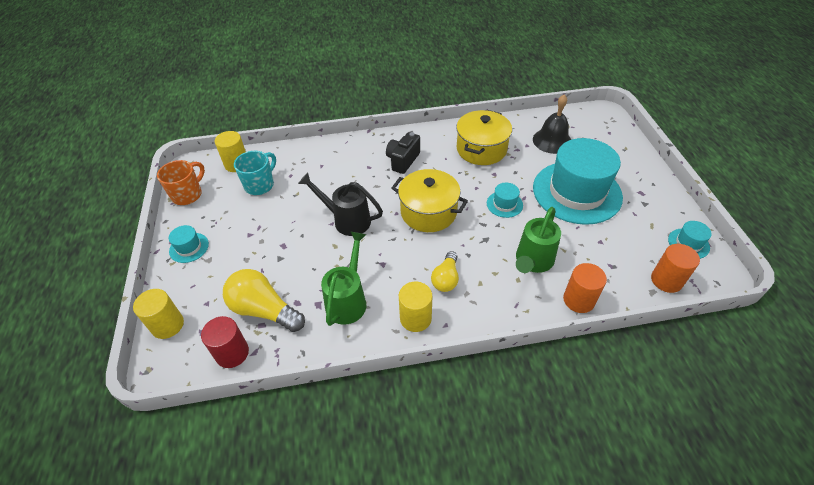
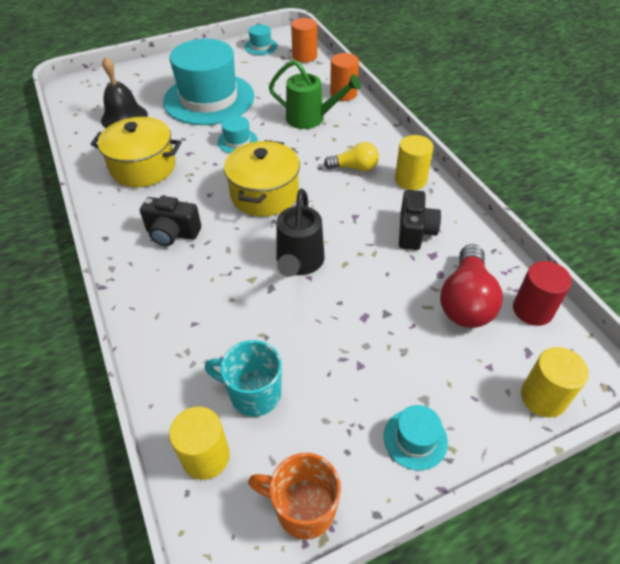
camera: 105 degrees left, 0 degrees up
yellow light bulb [223,269,305,332] -> red light bulb [440,244,503,328]
green watering can [321,231,367,326] -> black camera [399,190,441,250]

